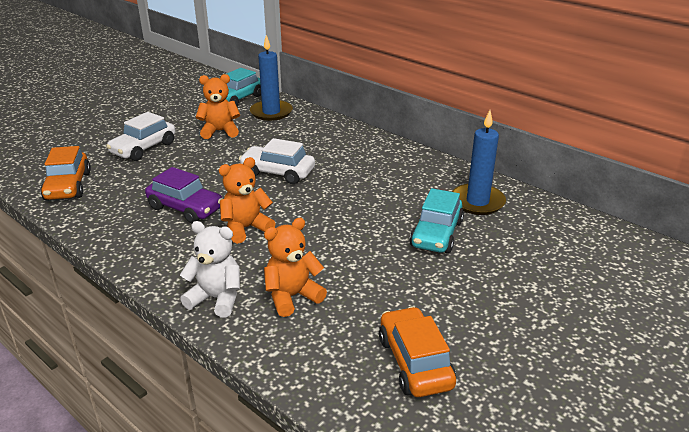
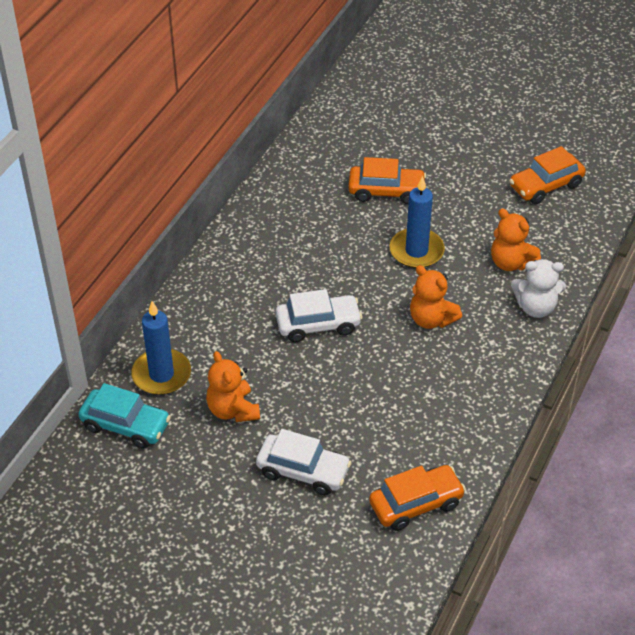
camera: 105 degrees left, 15 degrees up
purple car [145,167,223,224] -> none
white teddy bear [180,221,240,318] -> white teddy bear turned 90 degrees counterclockwise [511,259,566,318]
white car [239,138,315,184] -> white car turned 105 degrees counterclockwise [276,289,362,342]
turquoise car [410,188,464,253] -> orange car [348,157,426,204]
blue candle [452,110,506,215] -> blue candle moved to [389,176,445,268]

